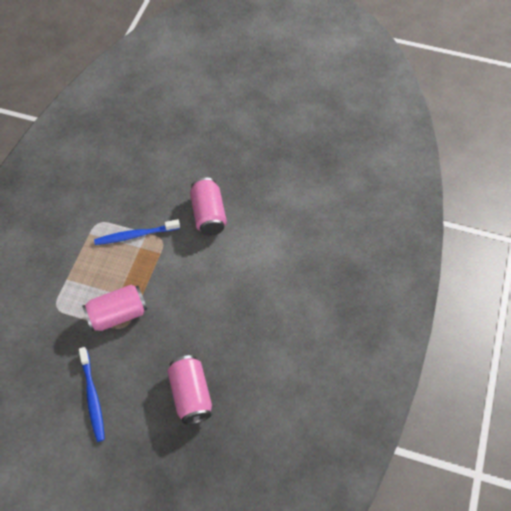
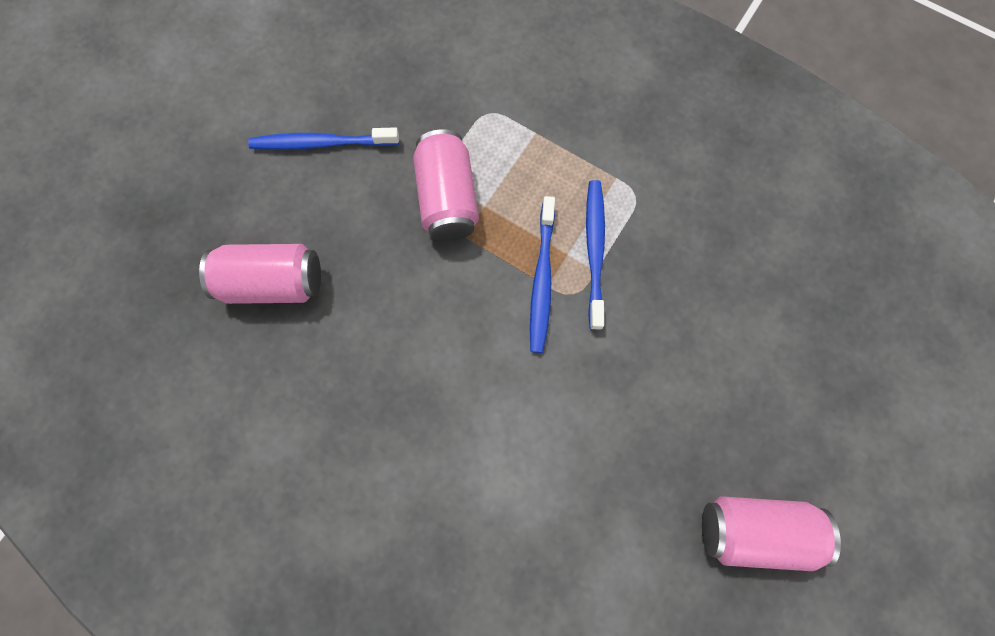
camera: 105 degrees right, 15 degrees up
pink can [190,178,227,236] -> pink can moved to [702,496,841,571]
none -> blue toothbrush [530,196,555,353]

